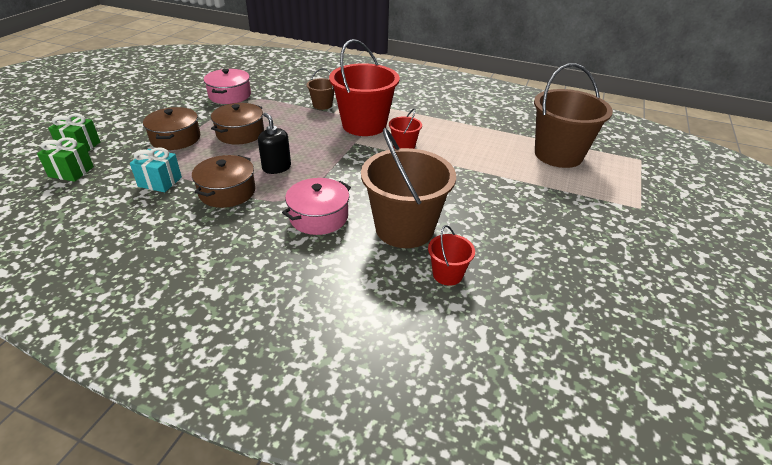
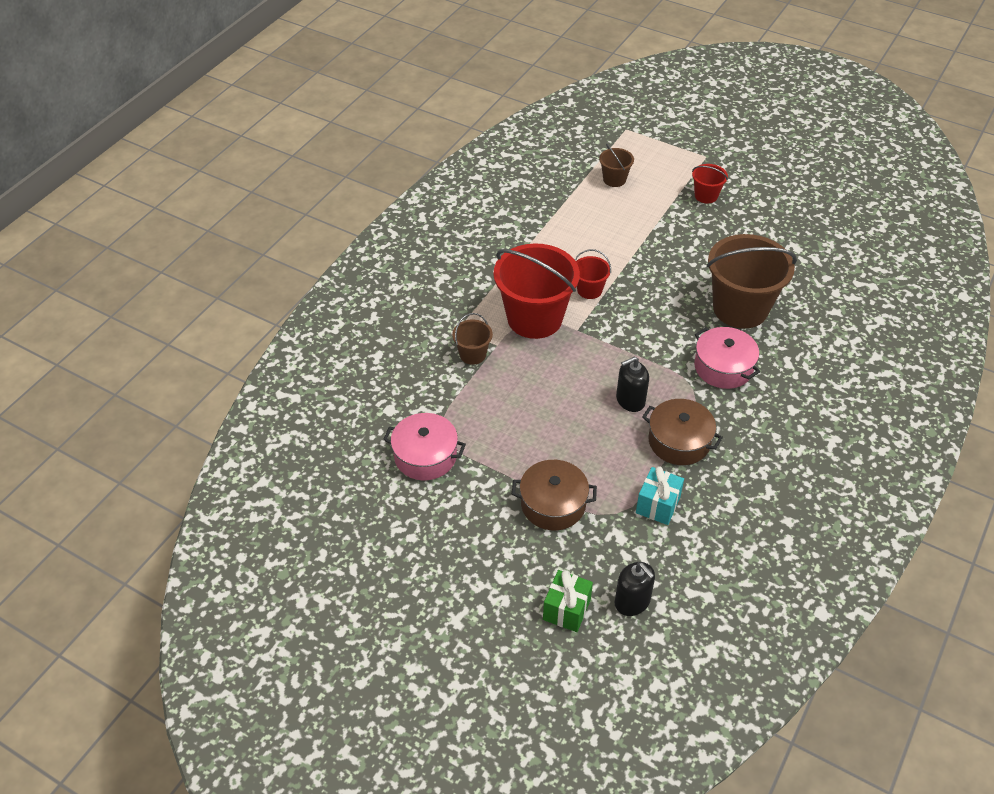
camera: 80 degrees left, 10 degrees up
green gift [37,137,94,182] -> black soap dispenser [615,562,655,616]
brown pot [211,103,264,145] -> none
red bucket [428,225,475,286] -> red bucket moved to [692,164,728,204]
brown bucket [534,63,613,168] -> brown bucket [599,144,634,187], size x0.47

